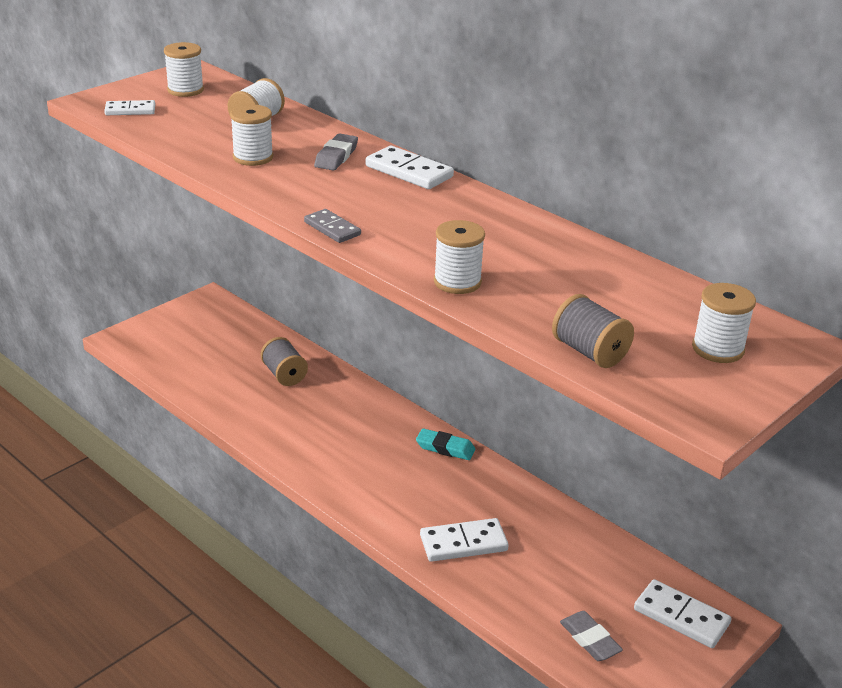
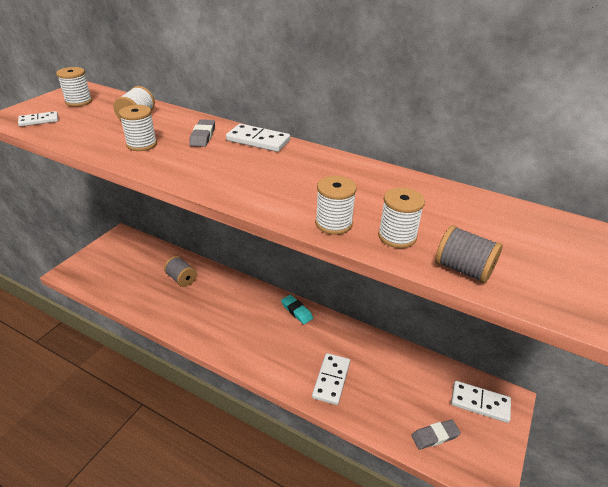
camera: 15 degrees left, 5 degrees up
grey domino [304,209,361,243] -> none
turquoise eraser [416,428,475,460] -> turquoise eraser turned 45 degrees clockwise [281,295,313,324]
white domino [420,518,509,562] -> white domino turned 45 degrees counterclockwise [312,353,350,405]
grey eraser [560,611,623,661] -> grey eraser turned 60 degrees counterclockwise [411,419,461,450]
white spool [692,283,756,363] -> white spool moved to [378,187,425,248]

